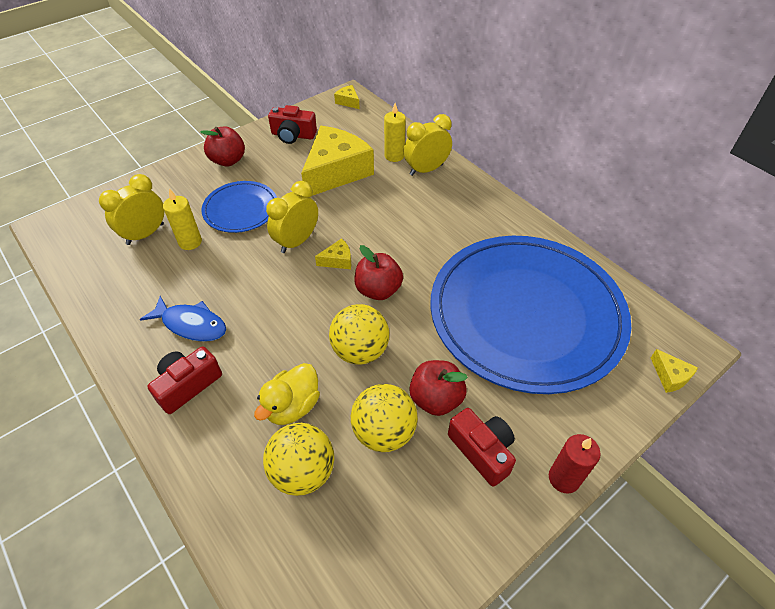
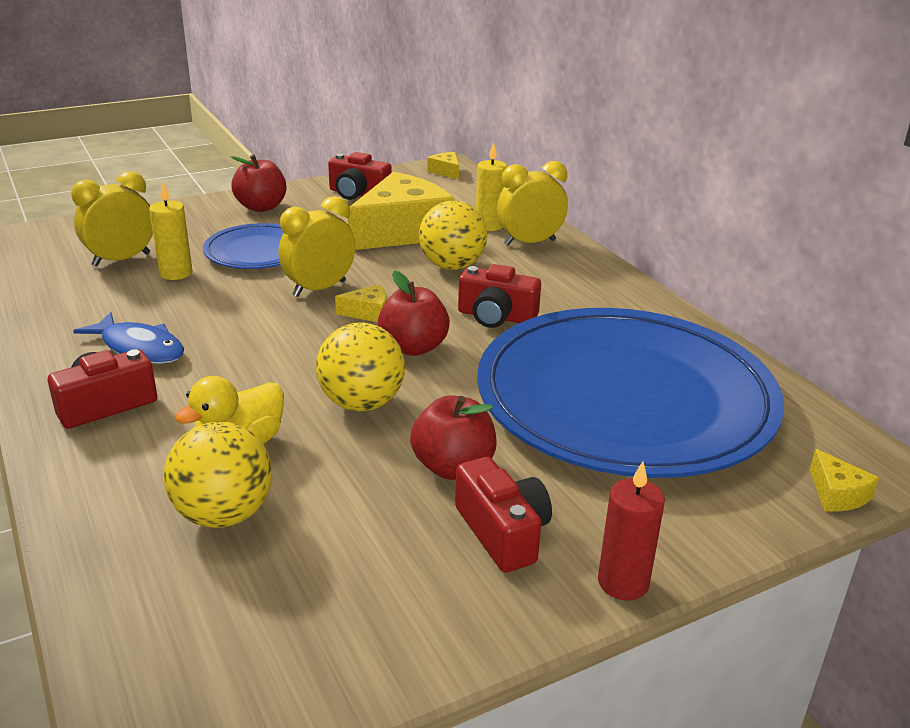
camera: 10 degrees right, 20 degrees down
yellow ball [351,384,418,452] -> yellow ball moved to [419,201,487,270]
none -> red camera [458,264,541,328]

